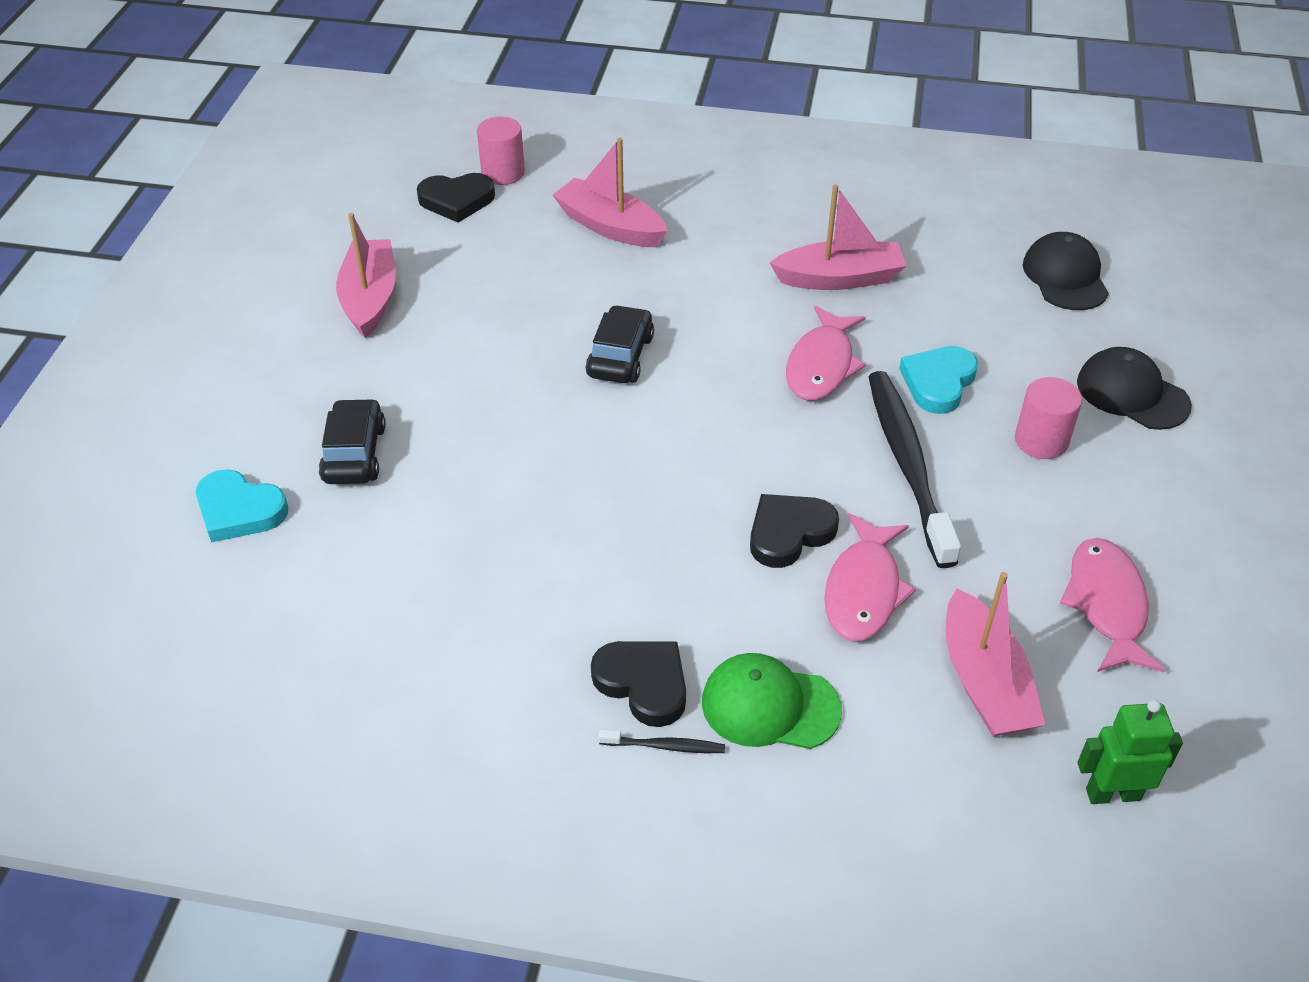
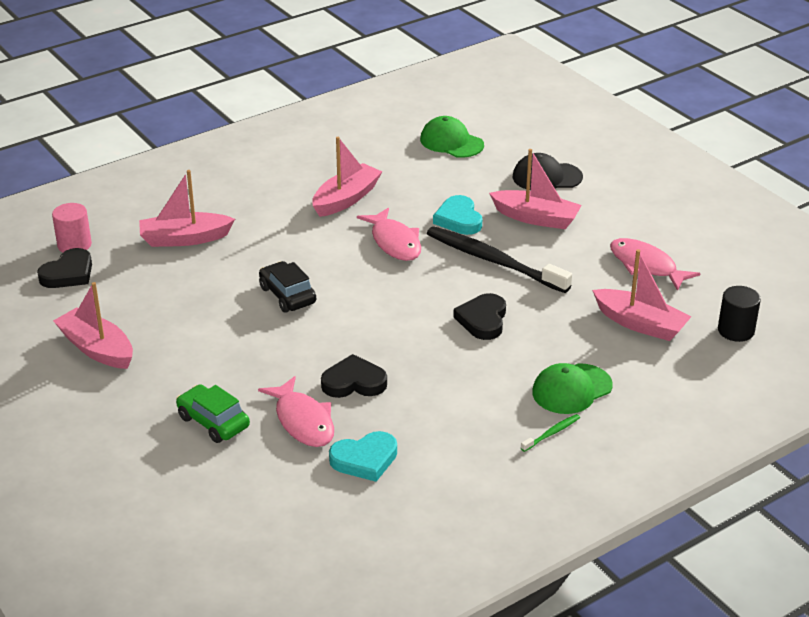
camera: 45 degrees left, 10 degrees down
turquoise heart [196,469,288,543] -> turquoise heart moved to [329,431,397,482]
black car [319,398,386,484] -> green car [176,384,250,443]
black heart [591,641,686,727] -> black heart moved to [321,354,387,398]
black toothbrush [598,730,725,753] -> green toothbrush [521,414,580,452]
pink fish [824,513,916,641] -> pink fish moved to [258,376,334,447]
pink cylinder [1015,377,1082,459] -> pink boat [489,149,582,229]
black cap [1023,232,1109,310] -> green cap [420,116,484,158]
green robot [1077,700,1183,804] -> black cylinder [718,286,761,342]

